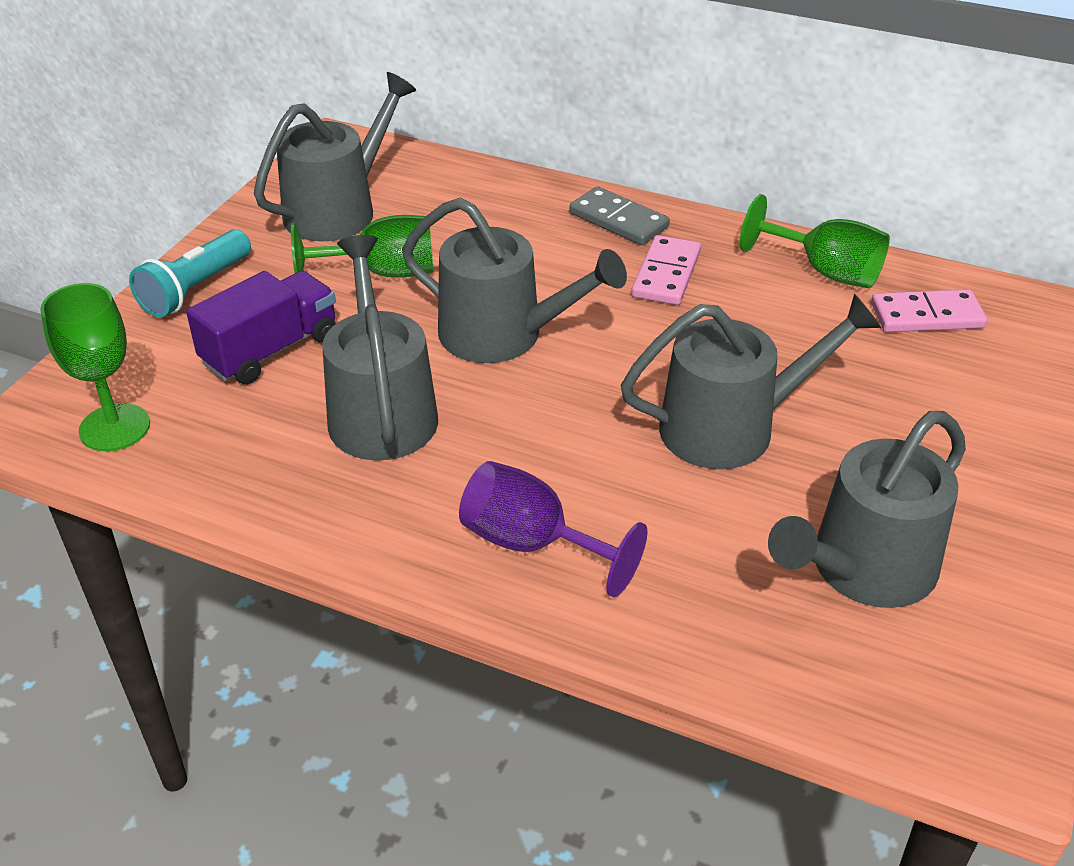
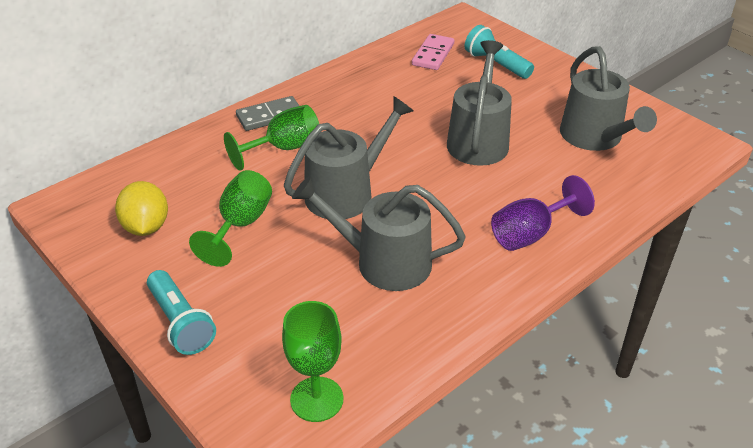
camera: 65 degrees left, 0 degrees up
purple truck [186,271,336,384] -> none
grey watering can [254,72,416,241] -> yellow lemon [115,181,168,236]
pink domino [631,235,701,305] -> none
green goblet [740,194,890,288] -> green goblet moved to [224,105,319,171]
none -> turquoise flashlight [465,25,534,79]

